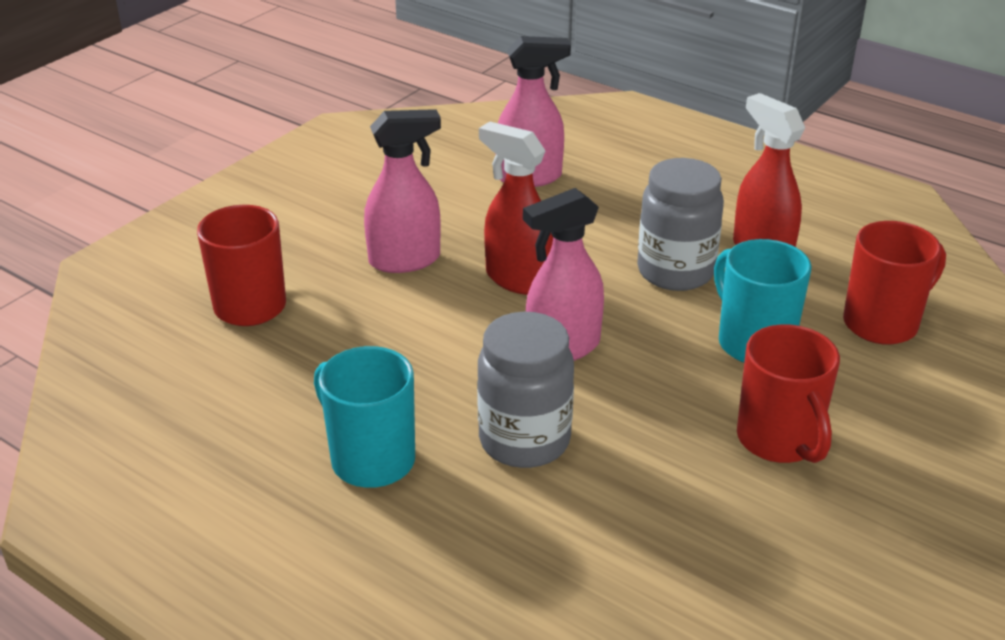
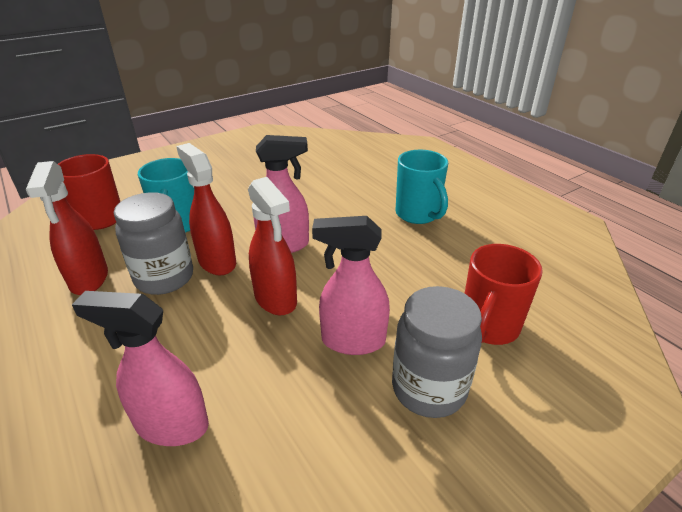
camera: 160 degrees left, 0 degrees up
grey jar [477,311,574,468] -> grey jar moved to [392,286,482,418]
red mug [737,324,840,463] -> none
none -> red spray bottle [176,143,236,275]

